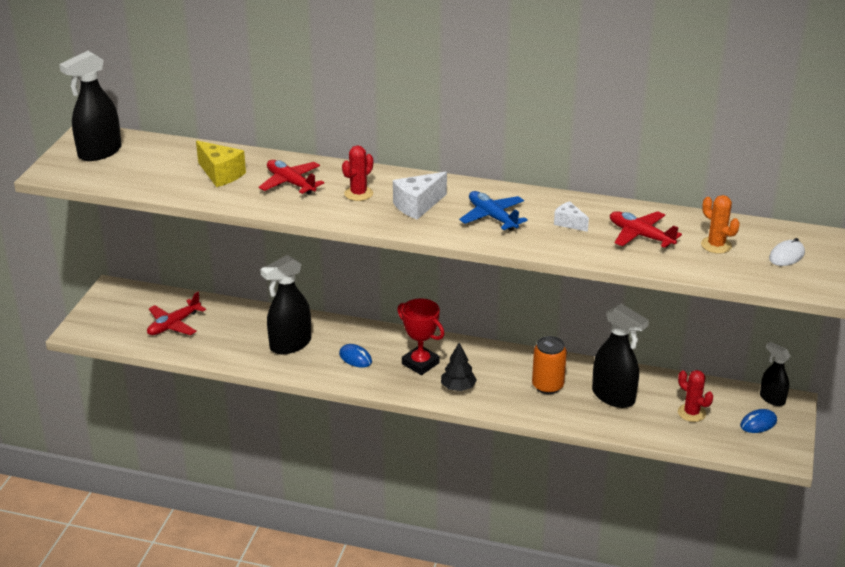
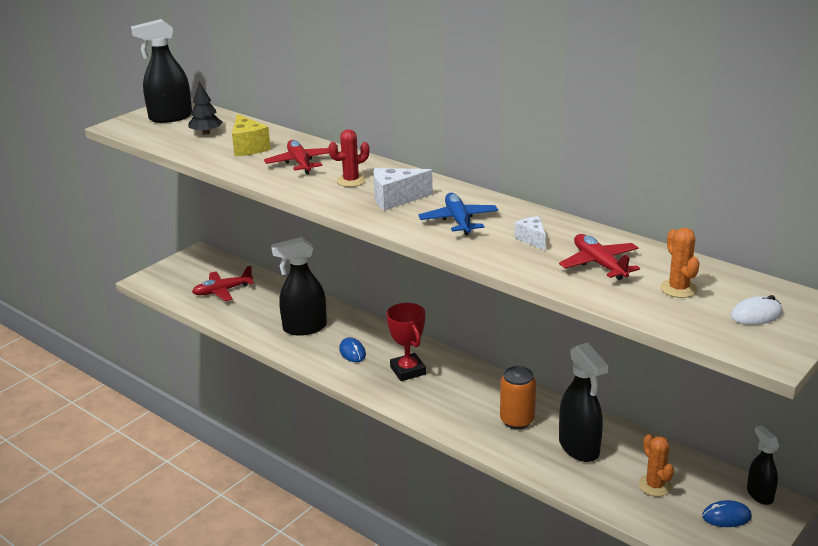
camera: 25 degrees right, 5 degrees down
black tree [441,343,477,391] -> black tree moved to [188,82,222,135]
red cactus [678,370,713,422] -> orange cactus [639,434,674,496]

